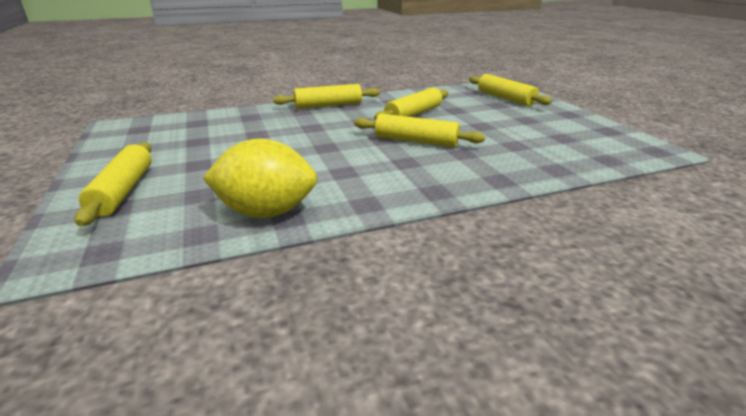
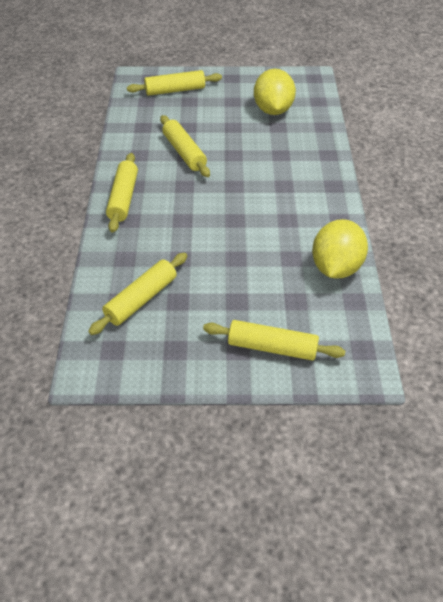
camera: 70 degrees left, 20 degrees up
yellow rolling pin [354,114,485,147] -> yellow rolling pin moved to [88,253,187,335]
none -> yellow lemon [254,68,296,115]

